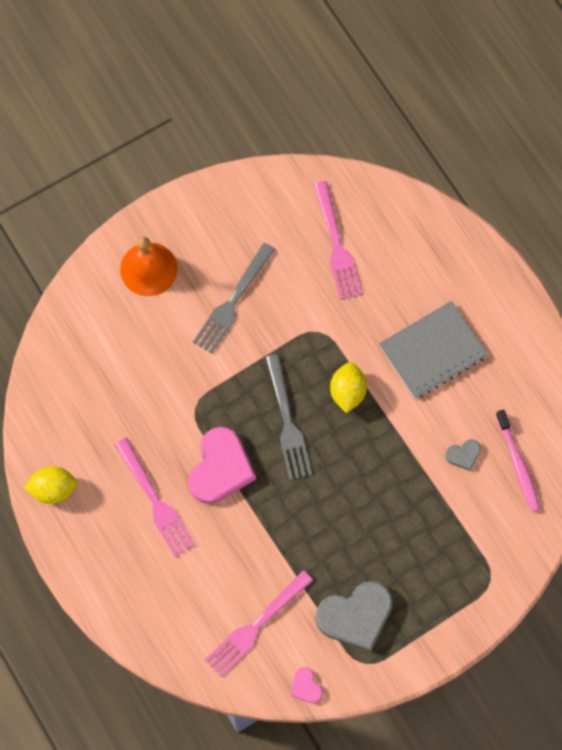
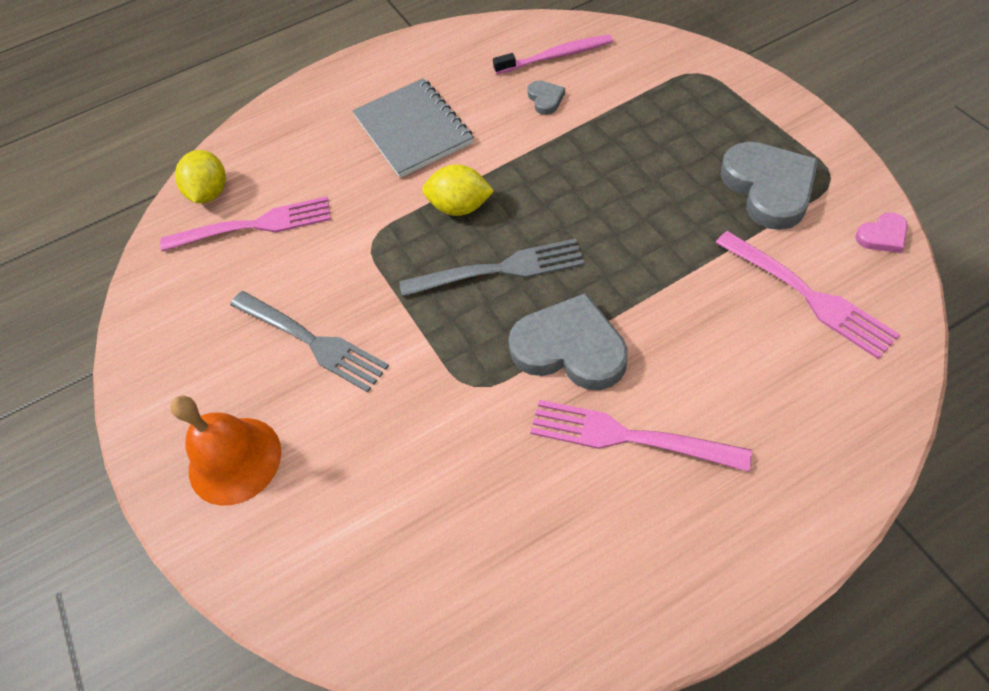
camera: 80 degrees left, 15 degrees down
yellow lemon [23,466,78,504] -> yellow lemon moved to [175,150,226,203]
pink fork [114,438,195,557] -> pink fork turned 135 degrees counterclockwise [530,400,752,472]
pink heart [188,427,256,504] -> grey heart [508,293,628,390]

